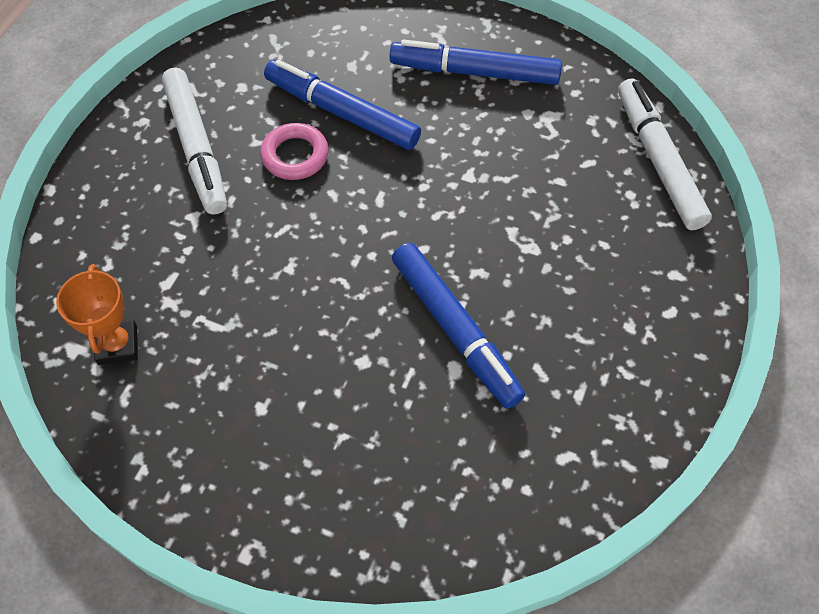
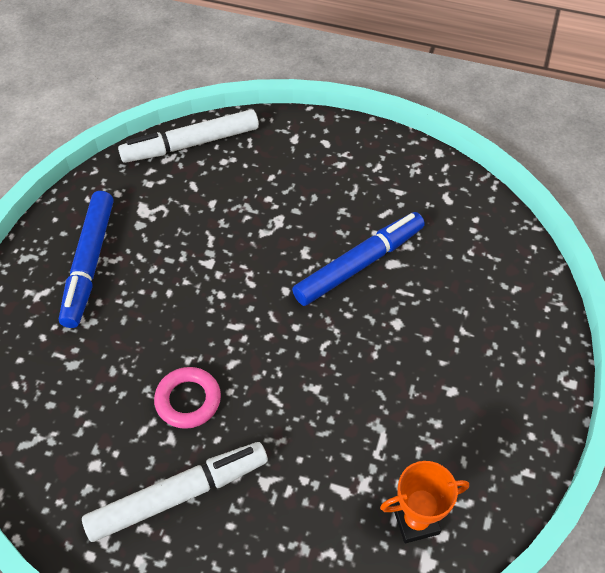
camera: 95 degrees left, 5 degrees down
blue marker [264,60,421,150] -> none

